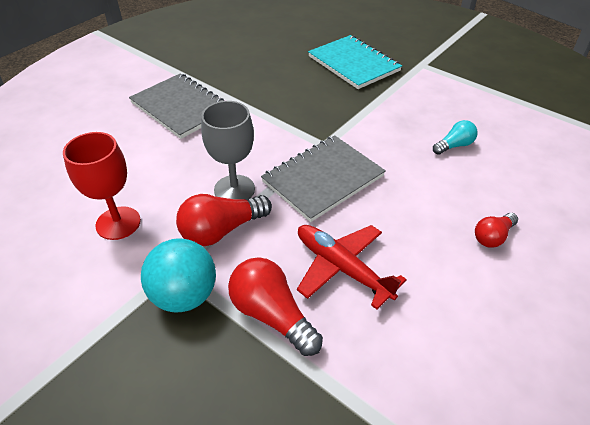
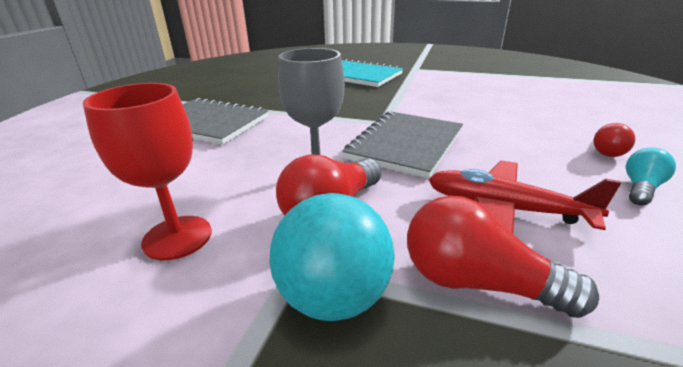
camera: 20 degrees left, 15 degrees down
turquoise light bulb [433,120,478,155] -> turquoise light bulb moved to [626,148,676,206]

